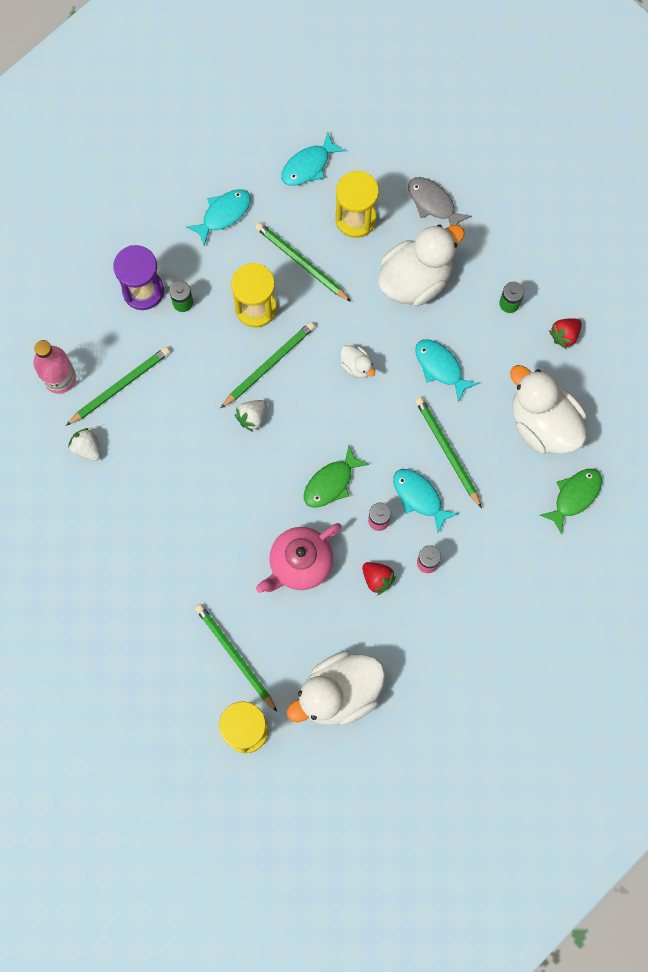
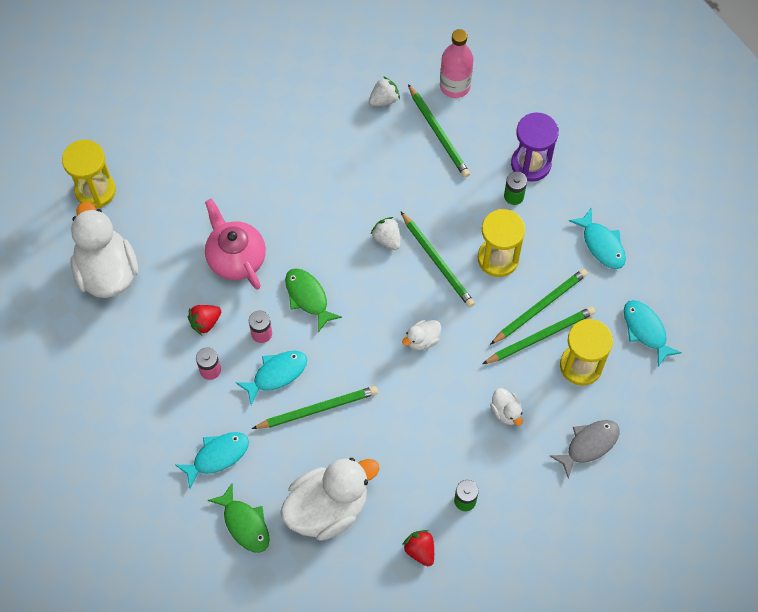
camera: 100 degrees right, 10 degrees down
green pencil [195,604,277,712] -> green pencil moved to [483,307,595,364]
white duck [378,224,465,306] -> white duck [490,388,523,426], size x0.44
turquoise fish [415,339,479,402] -> turquoise fish moved to [175,432,249,488]

